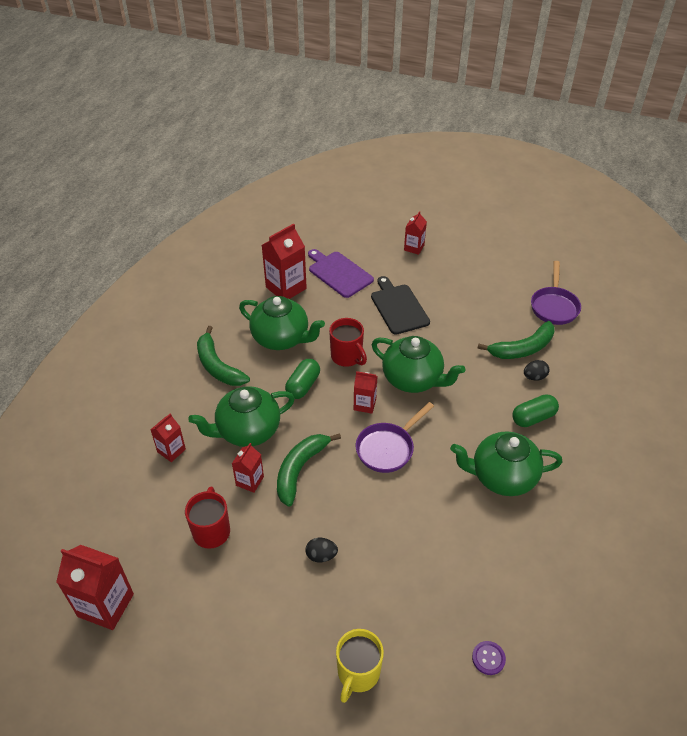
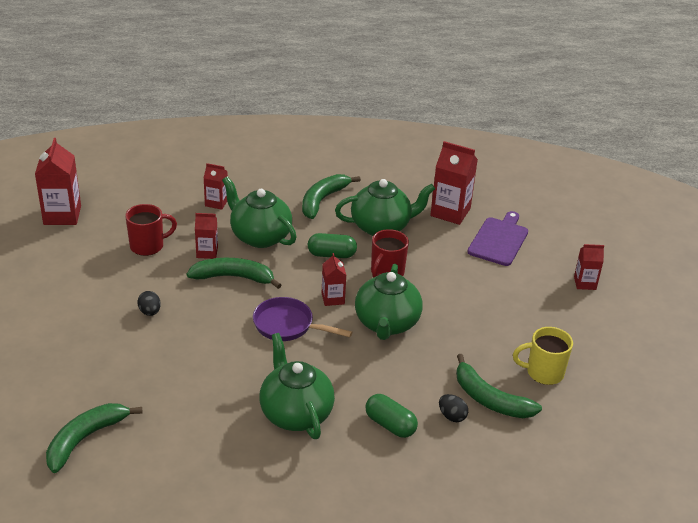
camera: 65 degrees right, 10 degrees down
green teapot [239,296,325,350] -> green teapot turned 105 degrees counterclockwise [335,179,435,236]
yellow mug [336,629,384,703] -> yellow mug moved to [513,327,573,385]
black cutting board [371,276,430,335] -> none
purple button [472,641,506,675] -> green banana [46,403,143,473]
purple pan [531,261,581,325] -> none

